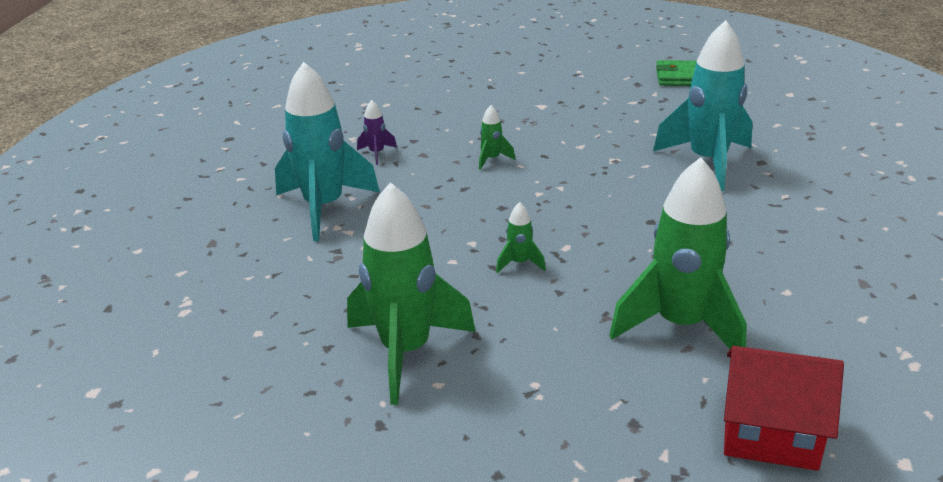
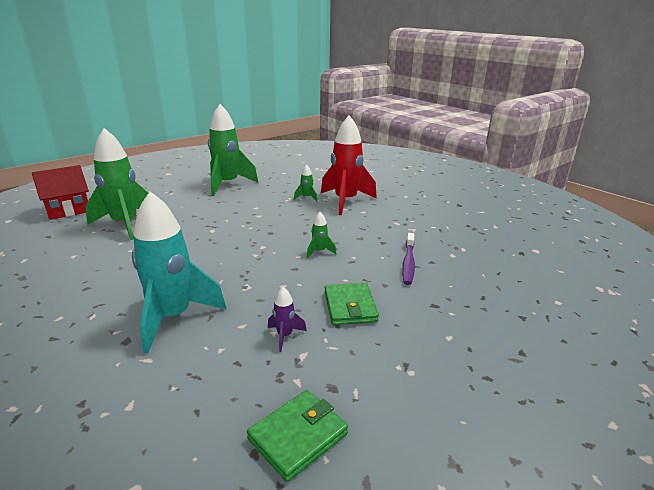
camera: 130 degrees right, 5 degrees down
turquoise rocket [275,62,380,241] -> red rocket [321,115,377,215]
purple rocket [357,100,397,165] -> purple rocket moved to [268,287,307,352]
green rocket [496,202,546,273] -> green rocket moved to [294,164,317,202]
none -> green wallet [325,283,379,325]
none -> purple toothbrush [402,233,415,285]

